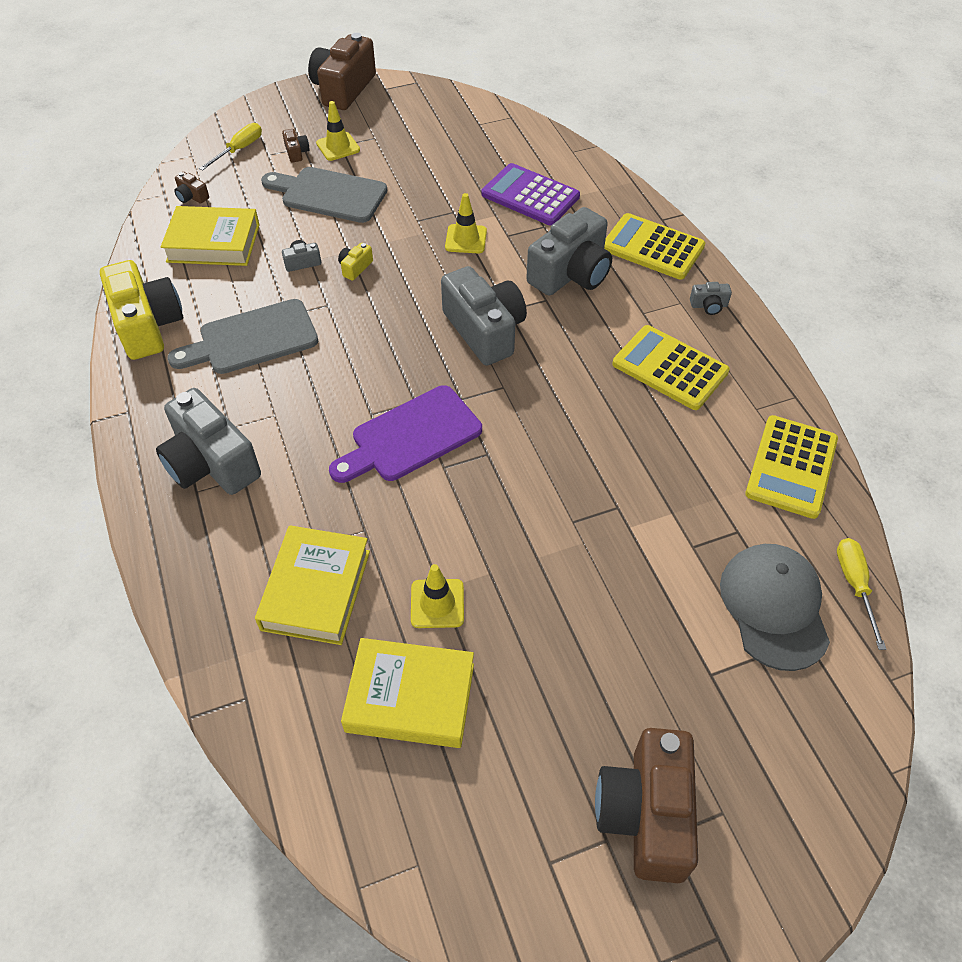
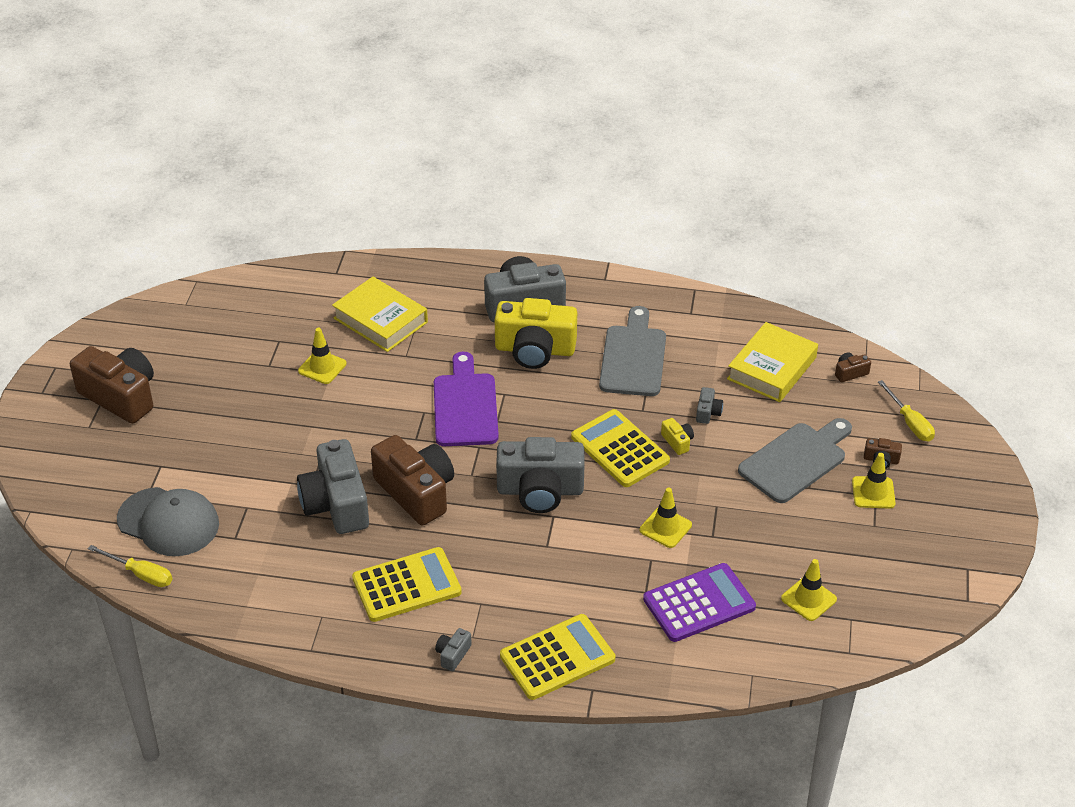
camera: 120 degrees right, 10 degrees down
yellow camera [100,260,183,360] -> yellow camera moved to [495,298,577,369]
brown camera [308,33,376,110] -> brown camera moved to [371,435,454,525]
yellow book [341,638,474,748] -> none
grey camera [526,207,612,296] -> grey camera moved to [297,439,369,534]
yellow calculator [745,415,838,519] -> yellow calculator moved to [571,409,670,487]
none -> yellow traffic cone [781,559,837,621]

